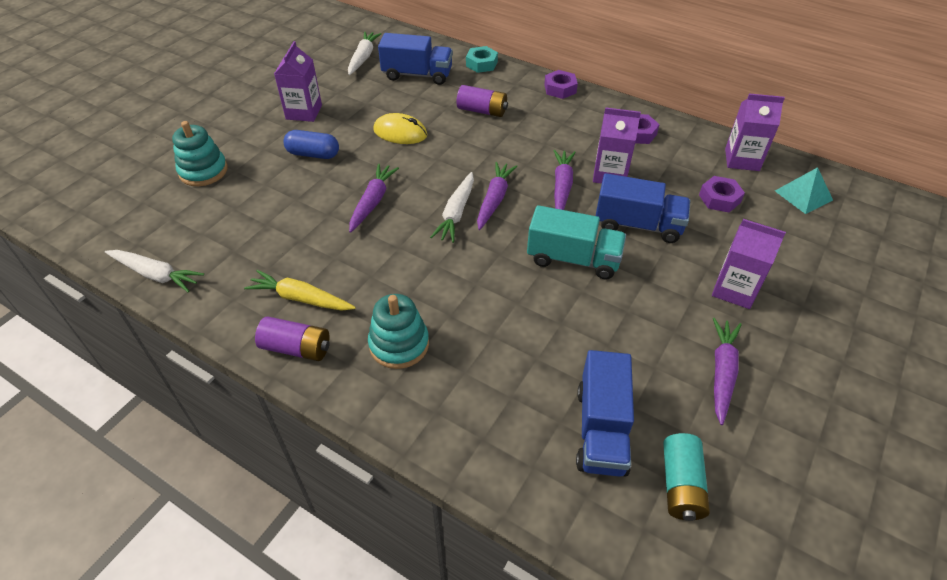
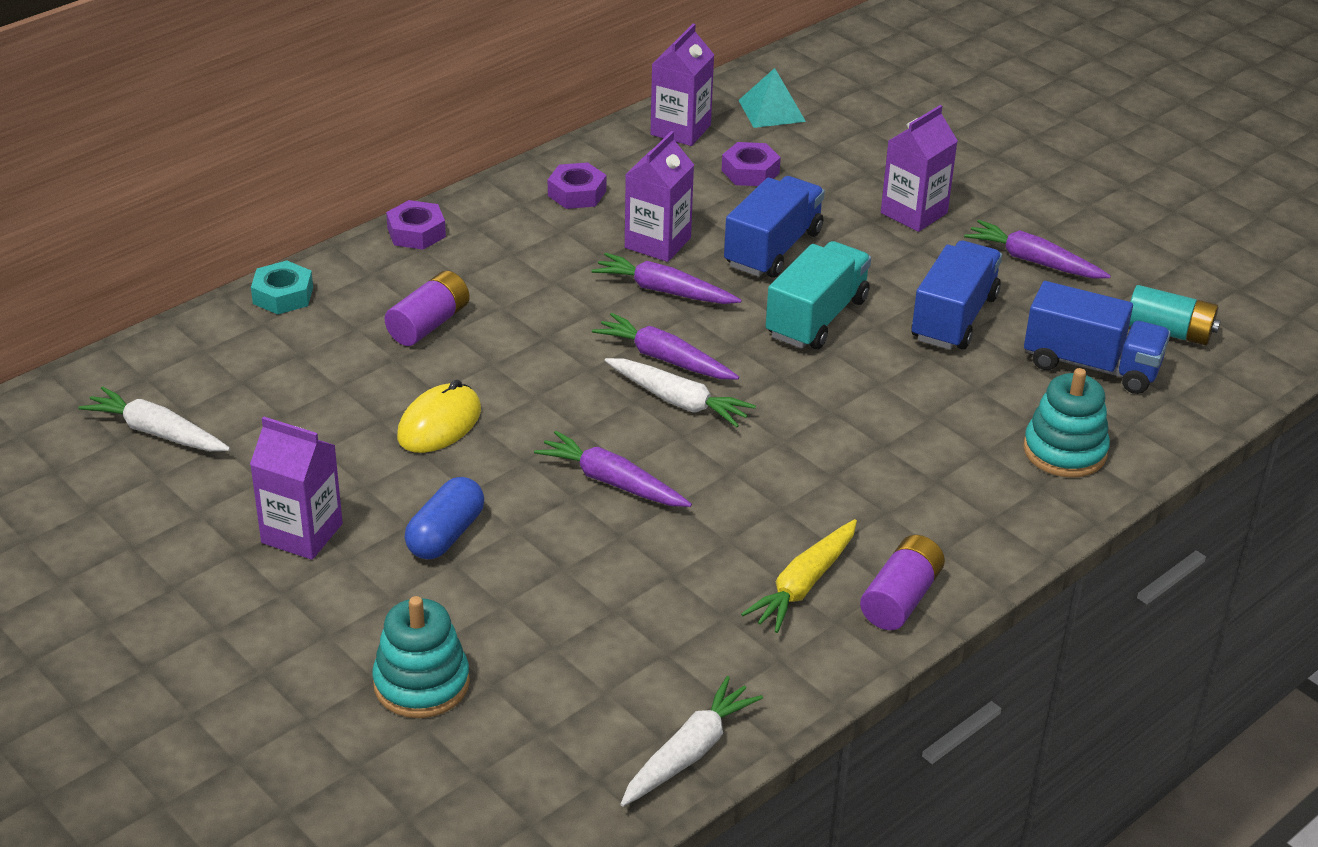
camera: 75 degrees left, 10 degrees down
turquoise stacking toy [368,294,429,369] -> turquoise stacking toy moved to [1023,368,1110,478]
blue truck [378,33,453,85] -> blue truck moved to [911,241,1002,350]

